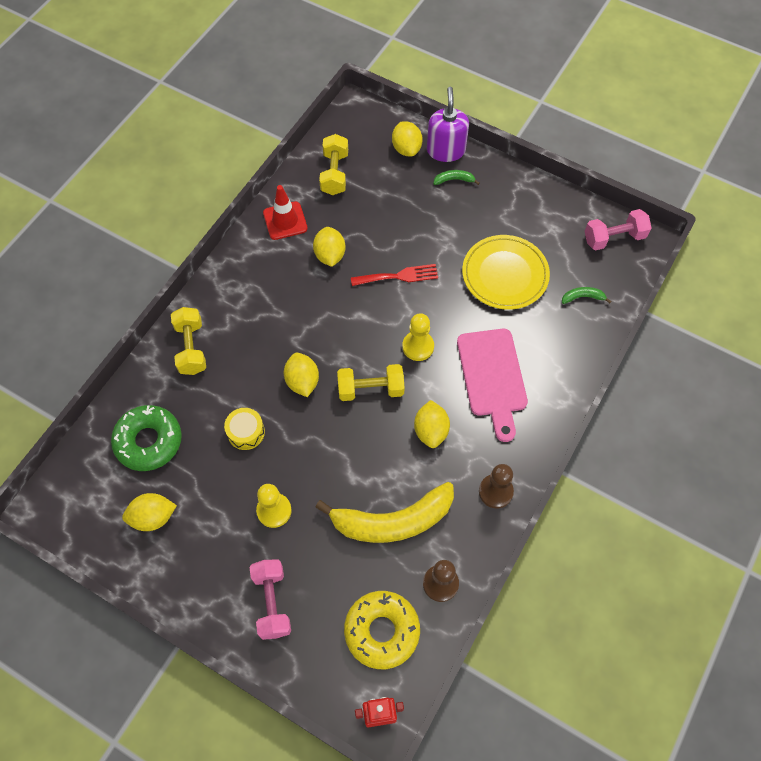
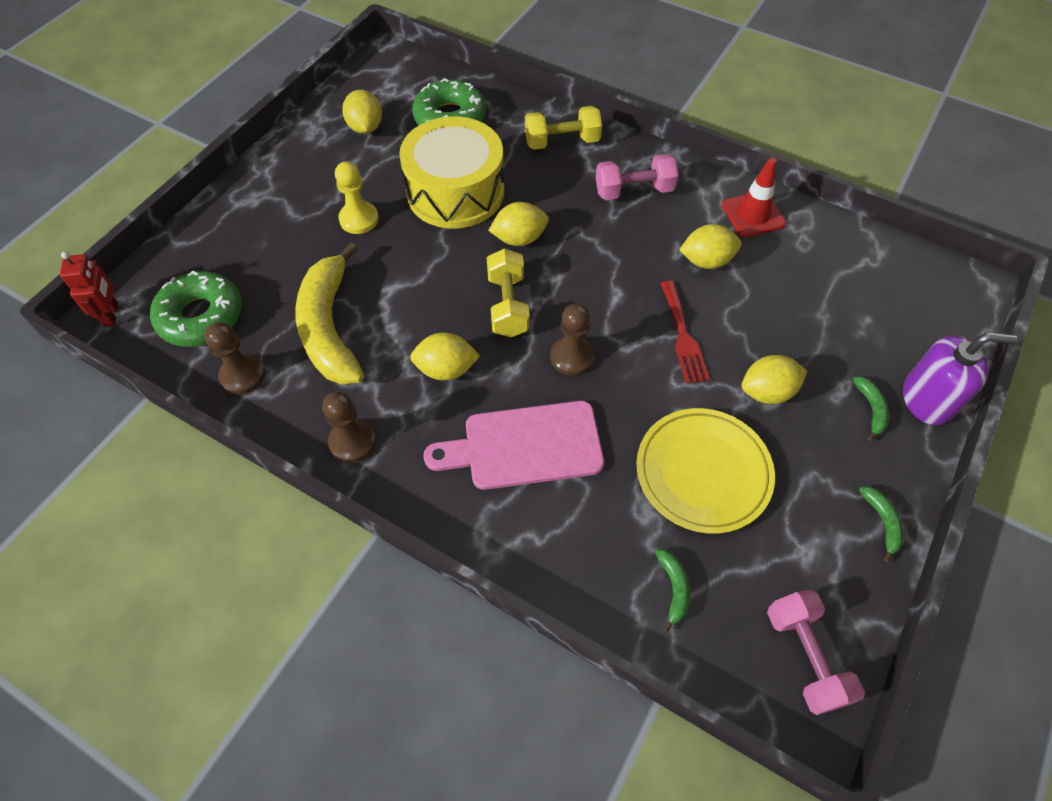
camera: 90 degrees right, 5 degrees down
yellow drum [224,408,265,450] -> yellow drum [399,116,504,228], size x2.30
pink dumbbell [250,559,291,640] -> pink dumbbell moved to [596,154,679,200]
yellow dumbbell [319,134,348,195] -> none
yellow donut [344,591,420,669] -> green donut [150,271,242,347]
yellow lemon [392,121,423,157] -> yellow lemon moved to [741,355,807,404]
yellow pawn [402,313,434,361] -> brown pawn [550,303,594,376]
none -> green banana [859,486,904,562]

